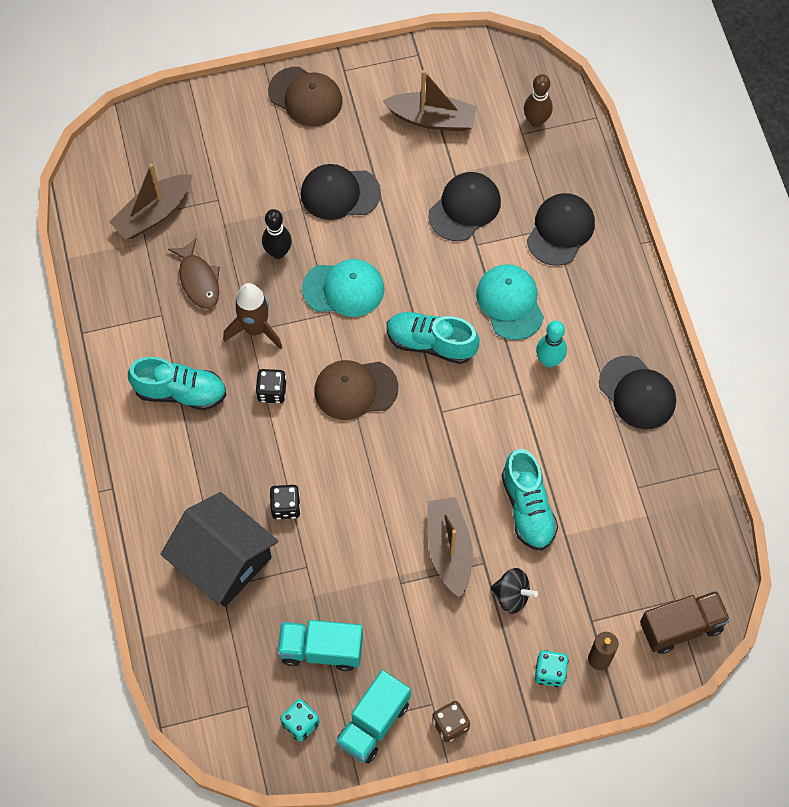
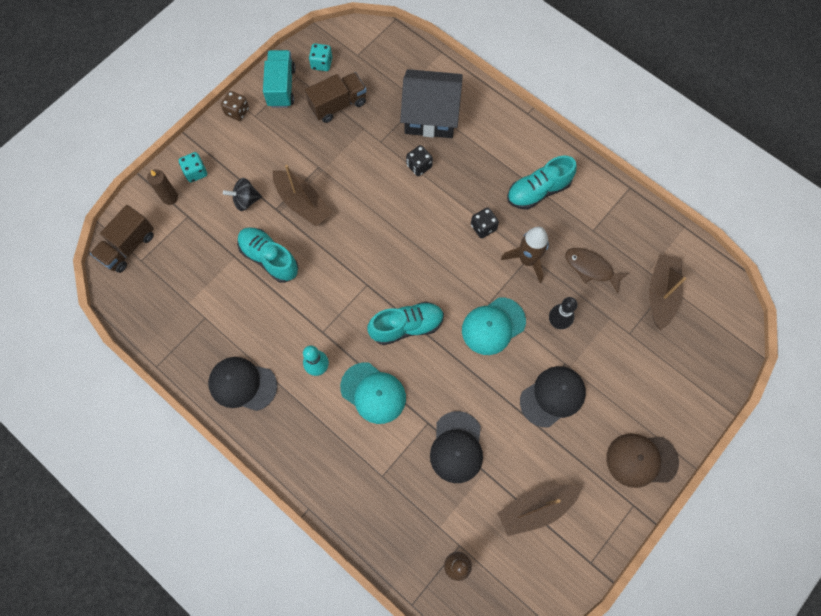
camera: 145 degrees right, 5 degrees up
turquoise truck [277,620,363,671] -> brown truck [305,72,367,123]
brown cap [314,360,398,420] -> none
black cap [527,193,595,266] -> none

